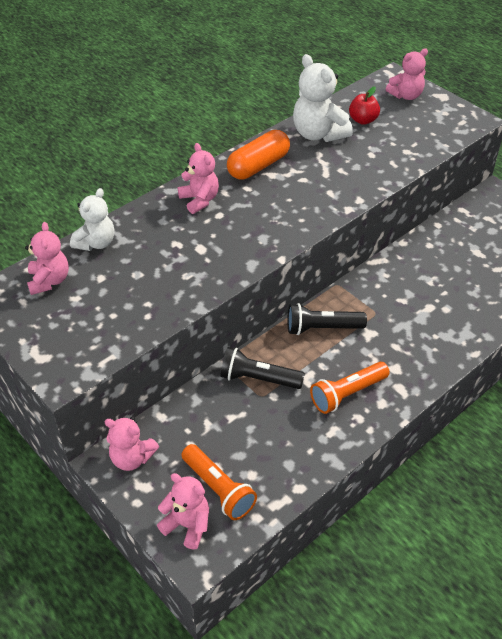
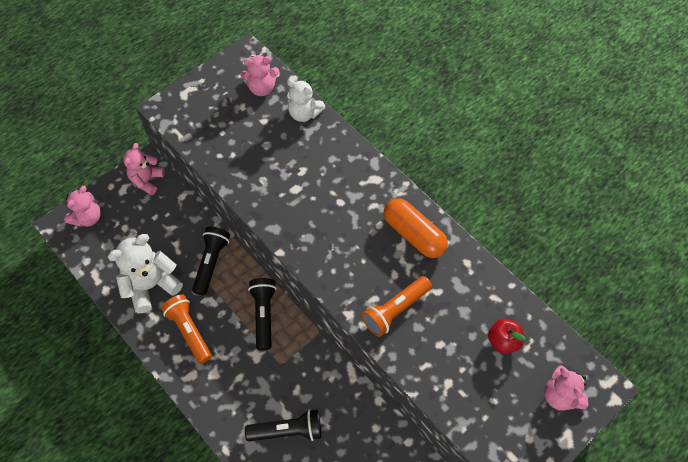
camera: 90 degrees right, 15 degrees up
pink teddy bear [178,143,219,214] -> none
orange flashlight [181,444,257,520] -> orange flashlight moved to [362,276,432,337]
white teddy bear [293,54,353,142] -> white teddy bear moved to [108,234,183,313]
none -> black flashlight [245,409,321,441]

